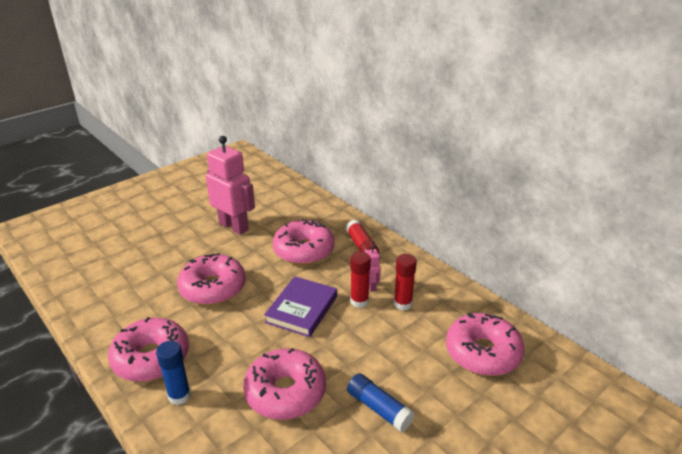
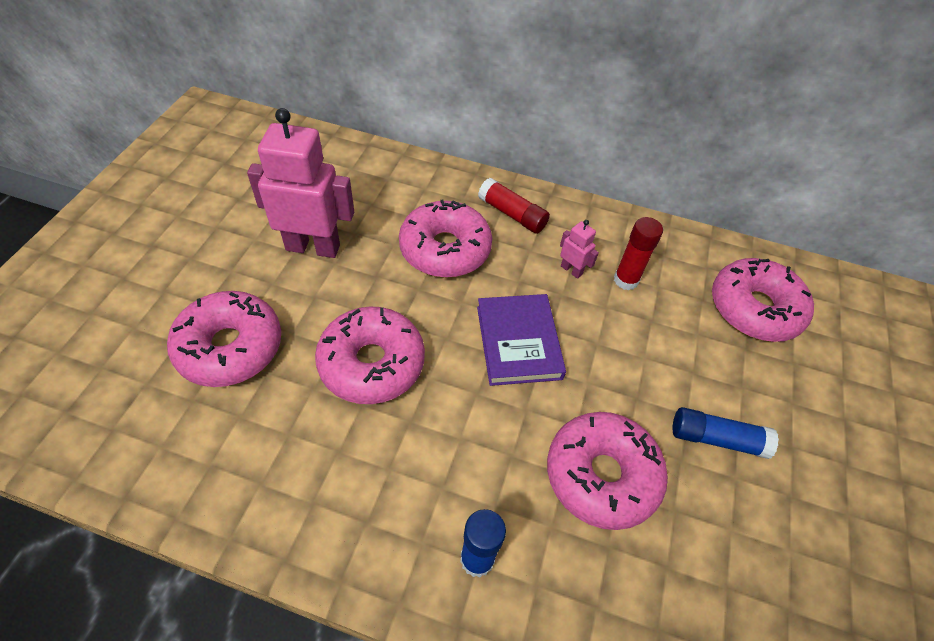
camera: 35 degrees left, 20 degrees up
pink donut [108,317,189,382] -> pink donut moved to [167,291,281,387]
red glue stick [350,252,371,308] -> none

